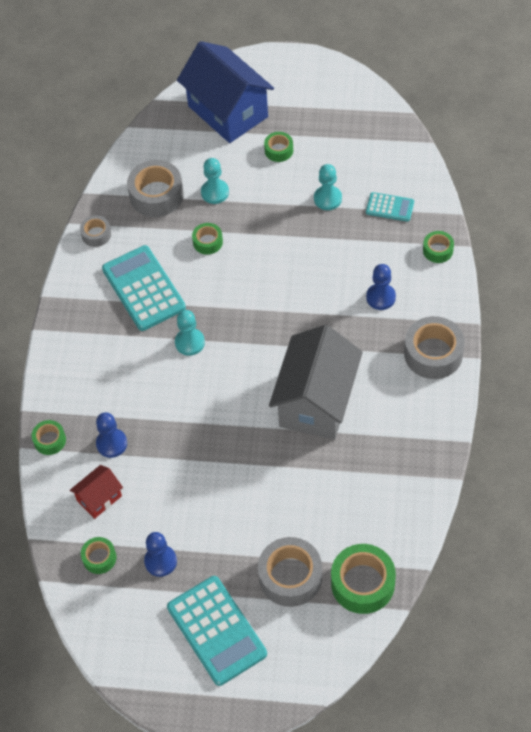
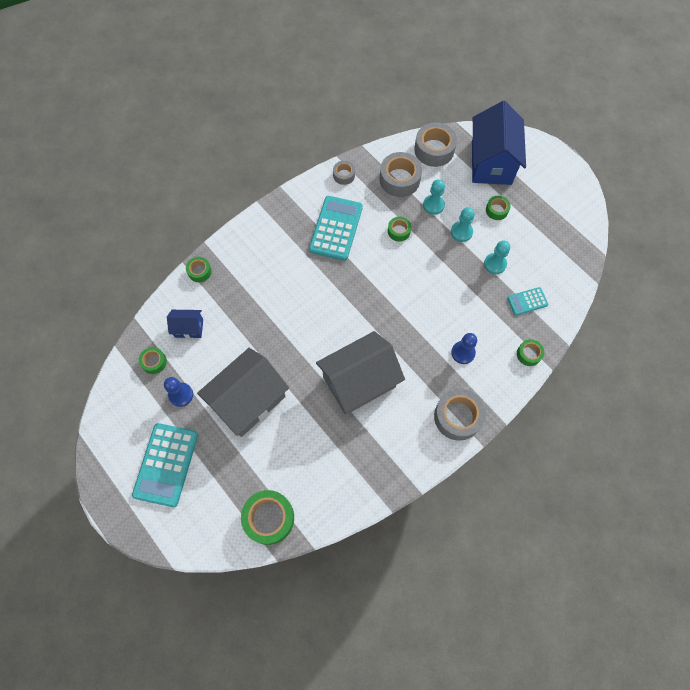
camera: 40 degrees right, 10 degrees up
red house [70,465,123,519] -> blue house [167,310,203,338]
blue pawn [96,412,127,458] -> none
turquoise pawn [175,310,205,356] -> turquoise pawn moved to [451,207,475,242]
grey tape [258,537,322,607] -> grey tape moved to [414,123,457,167]
turquoise calculator [366,192,414,222] -> turquoise calculator turned 105 degrees clockwise [507,287,548,315]
none -> grey house [197,348,289,437]

